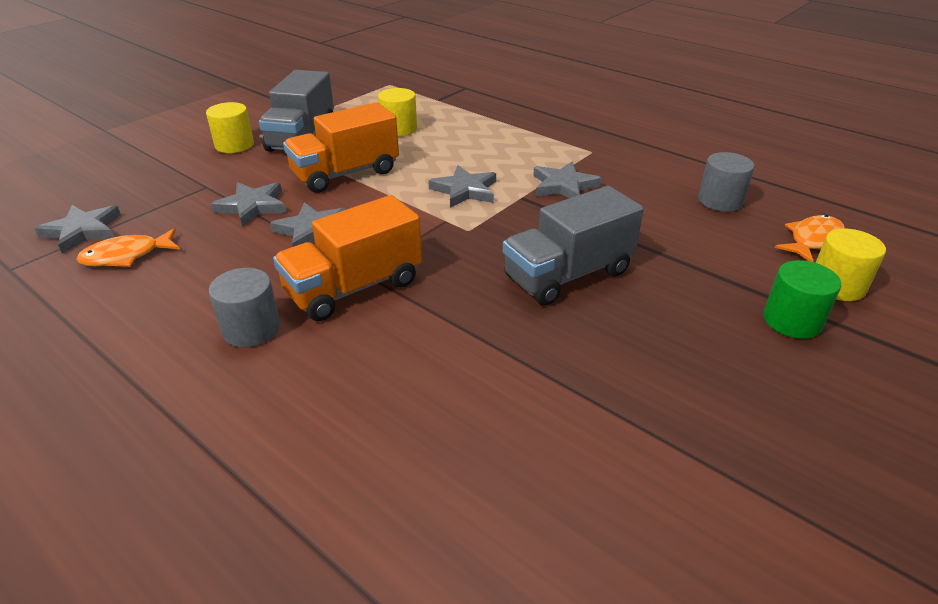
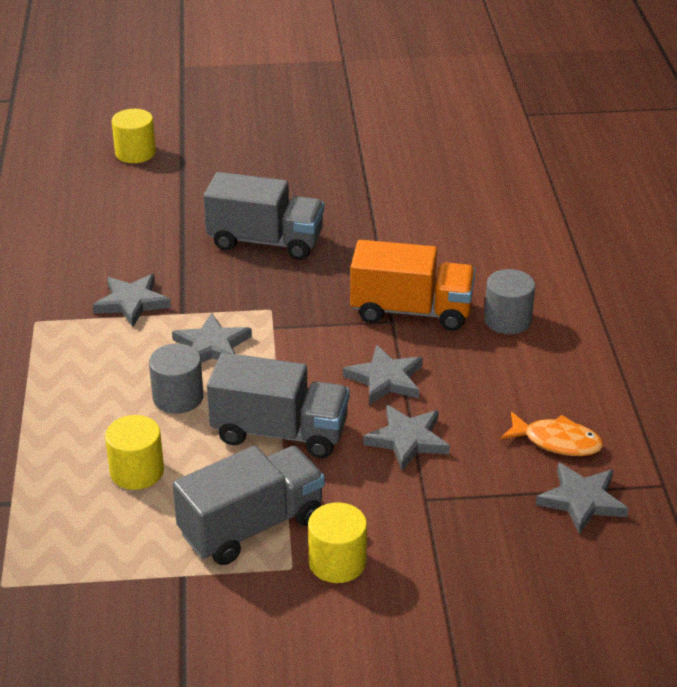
camera: 135 degrees left, 0 degrees up
orange truck [283,102,399,193] -> grey truck [207,353,349,458]
grey cylinder [698,152,755,212] -> grey cylinder moved to [149,344,203,414]
green cylinder [763,260,841,339] -> none
orange fish [775,215,845,262] -> none

